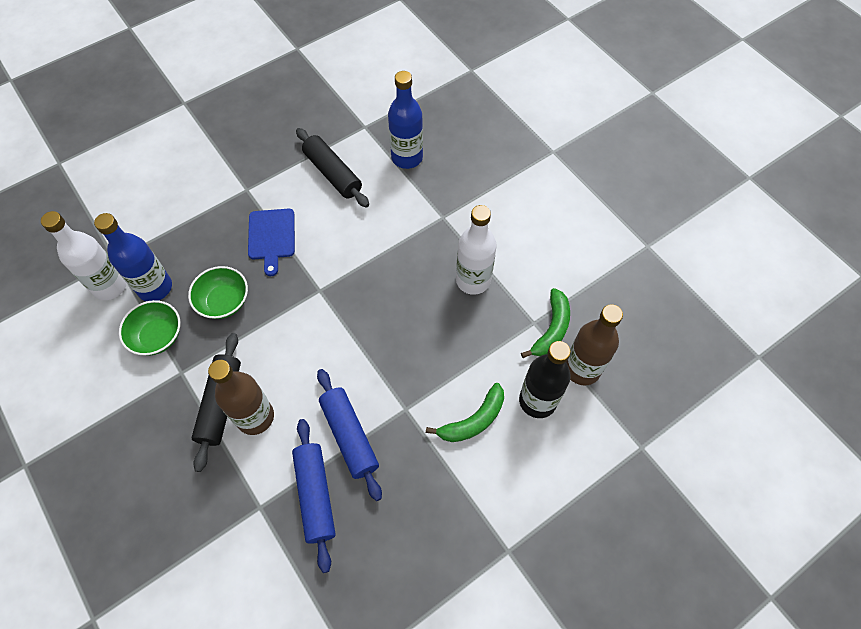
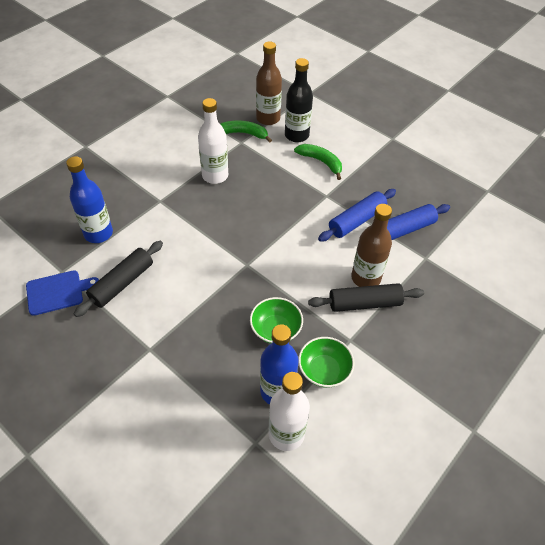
camera: 105 degrees left, 10 degrees down
blue cutting board [248,209,295,276] -> blue cutting board moved to [26,270,99,316]

